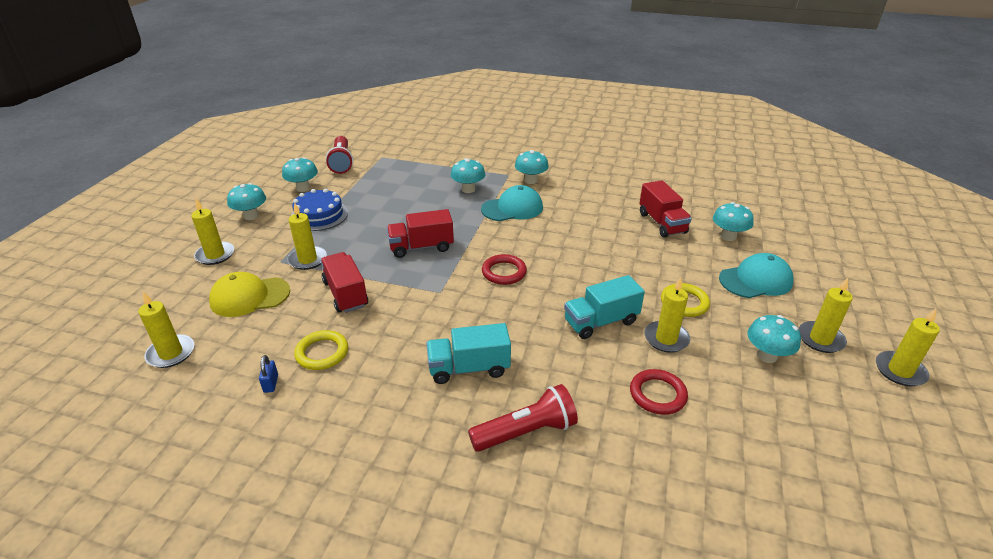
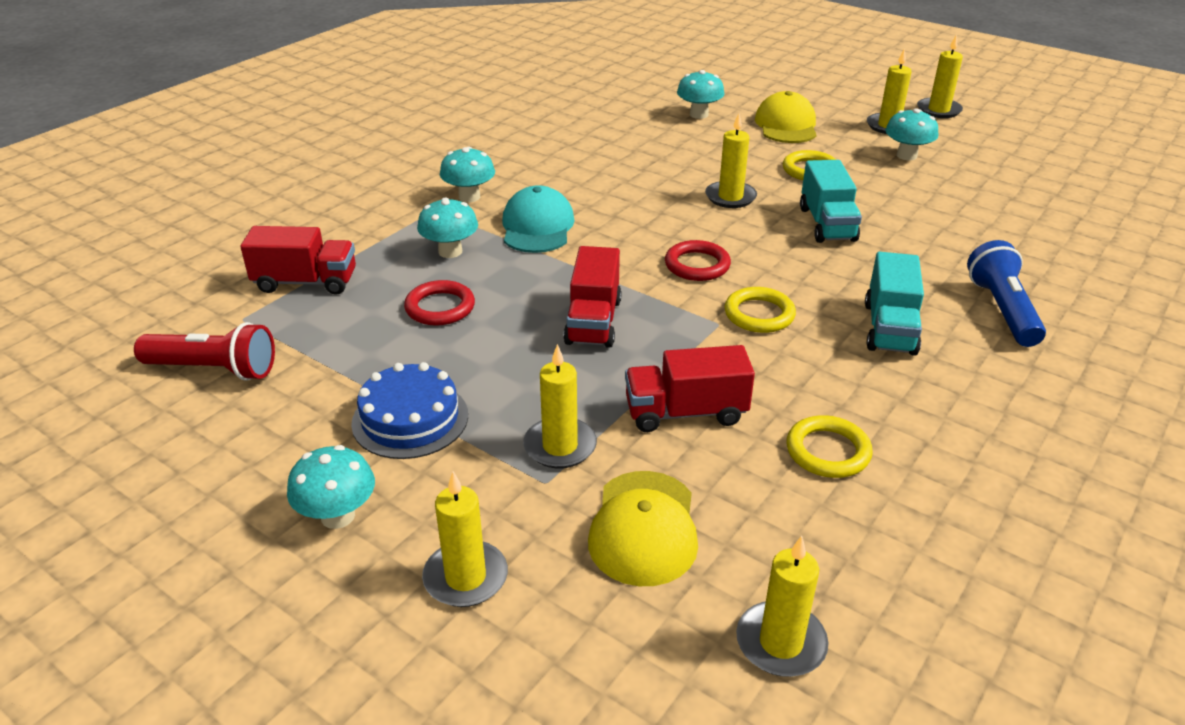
camera: 70 degrees left, 0 degrees up
blue padlock [259,355,278,393] -> none
turquoise mushroom [282,157,318,192] -> none
red flashlight [468,384,578,452] -> blue flashlight [967,240,1046,347]
red ring [630,369,688,415] -> red ring moved to [404,280,475,326]
red truck [639,180,692,237] -> red truck moved to [240,226,356,295]
yellow candle [644,277,690,353] -> yellow candle moved to [705,113,757,208]
turquoise cap [719,253,794,298] -> yellow cap [755,91,817,143]
none -> yellow ring [724,287,796,333]

